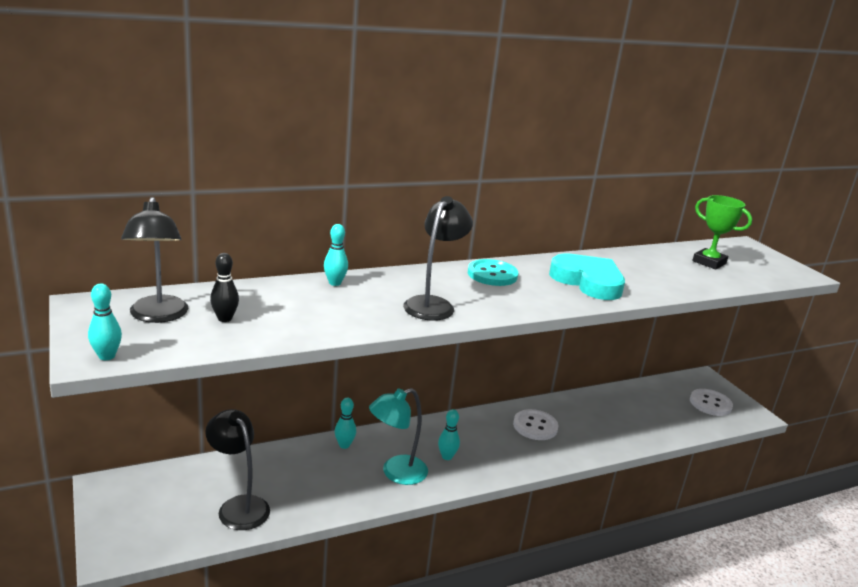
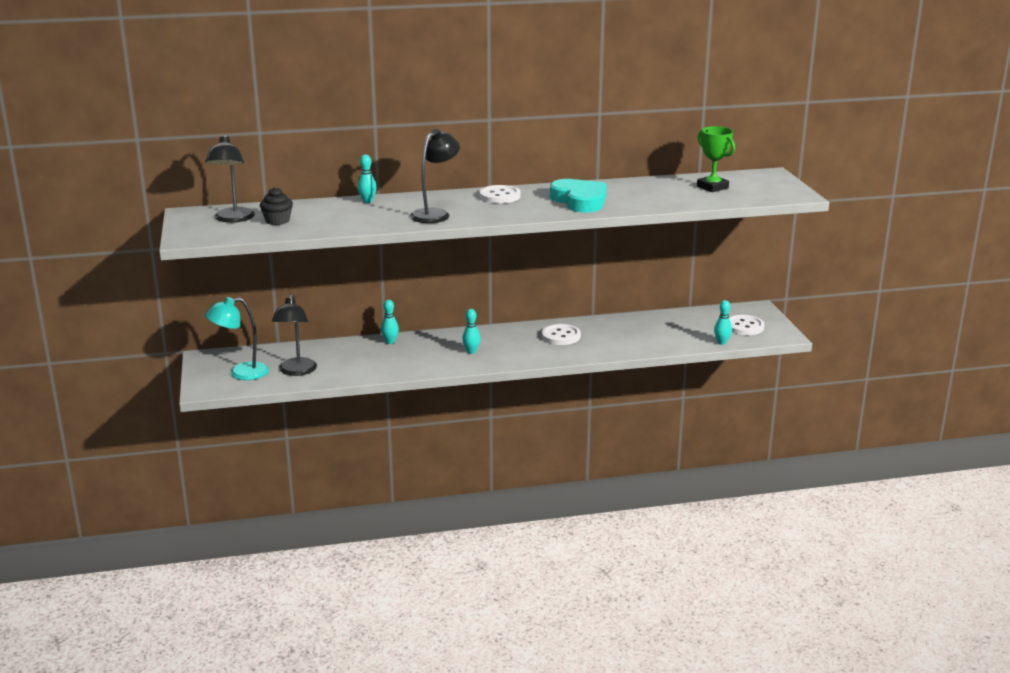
camera: 15 degrees right, 0 degrees up
turquoise bowling pin [88,284,122,360] -> turquoise bowling pin moved to [714,300,732,345]
black lamp [205,409,270,530] -> black lamp turned 150 degrees counterclockwise [272,294,317,376]
black bowling pin [210,253,239,322] -> black cupcake [260,187,293,225]
turquoise lamp [369,388,428,485] -> turquoise lamp moved to [205,297,269,380]
turquoise button [468,259,518,286] -> white button [479,185,521,203]

